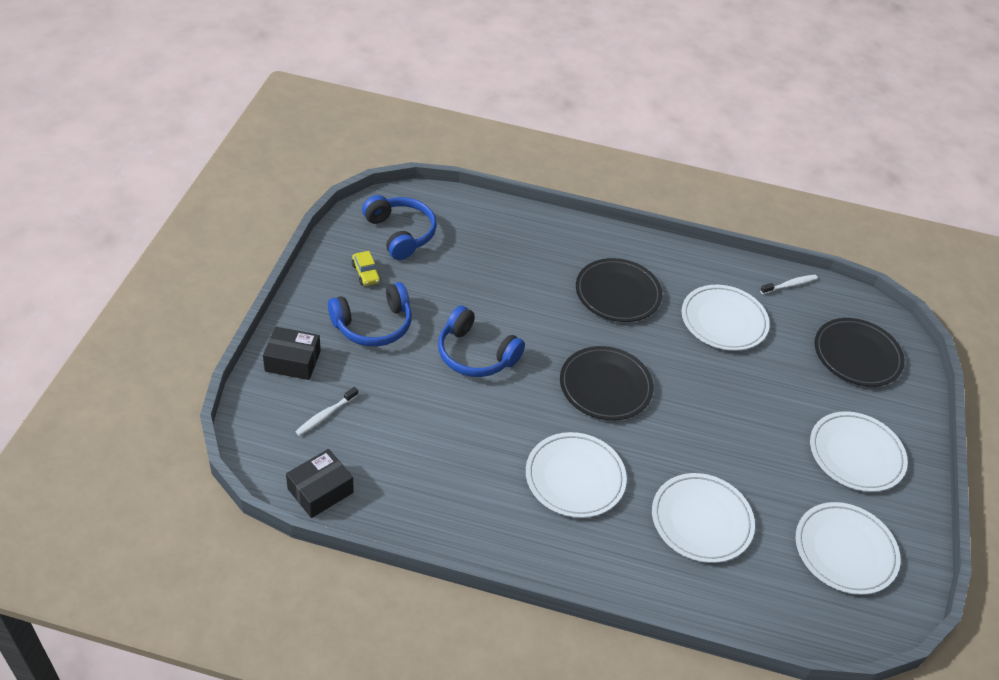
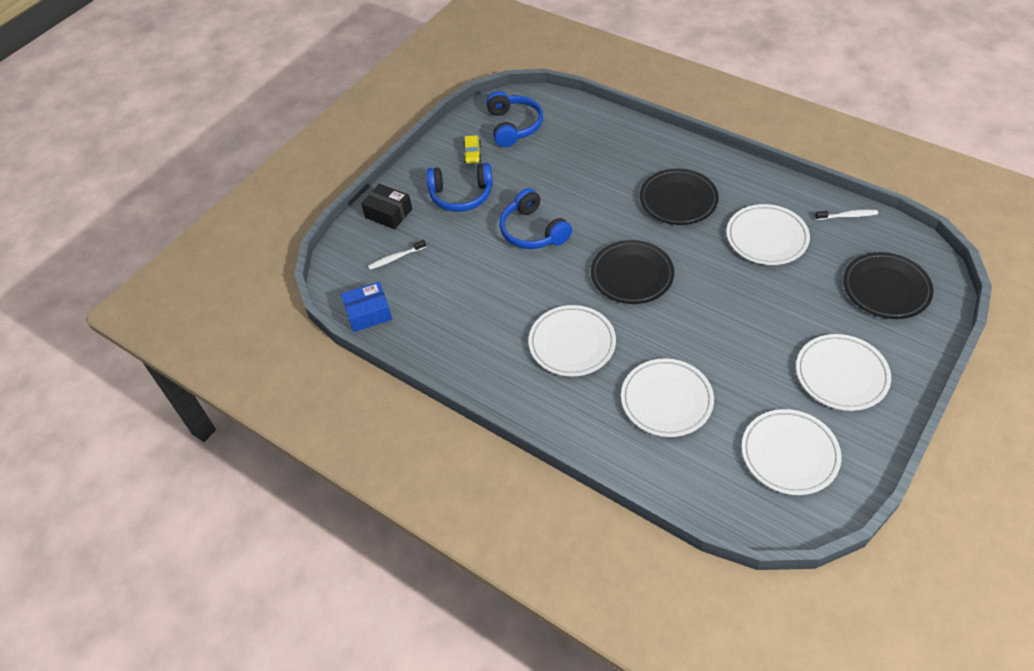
camera: 30 degrees right, 5 degrees up
black box [286,449,354,518] -> blue box [341,282,392,332]

